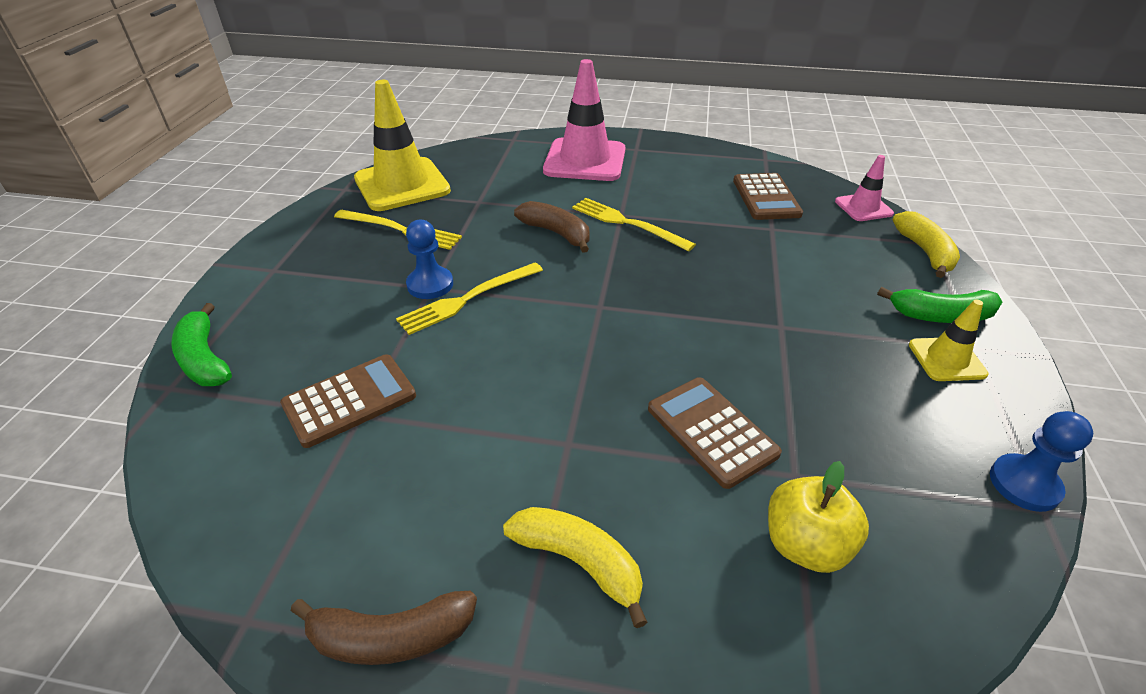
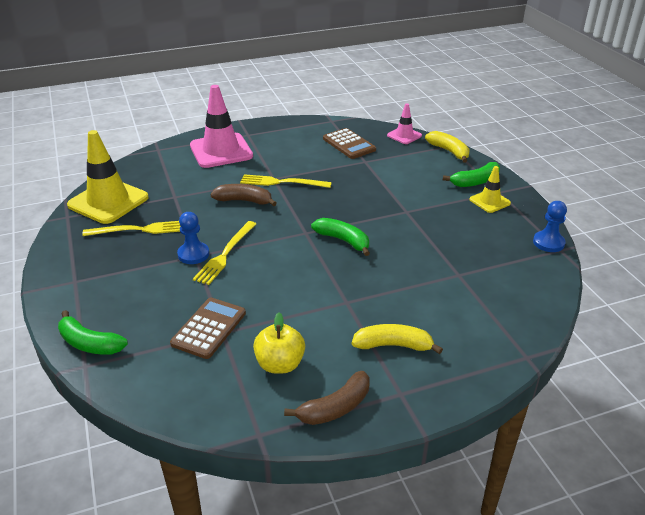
camera: 30 degrees left, 5 degrees down
brown calculator [648,377,782,489] -> none
yellow apple [768,461,869,573] -> yellow apple moved to [253,312,305,374]
none -> green banana [311,218,370,256]

